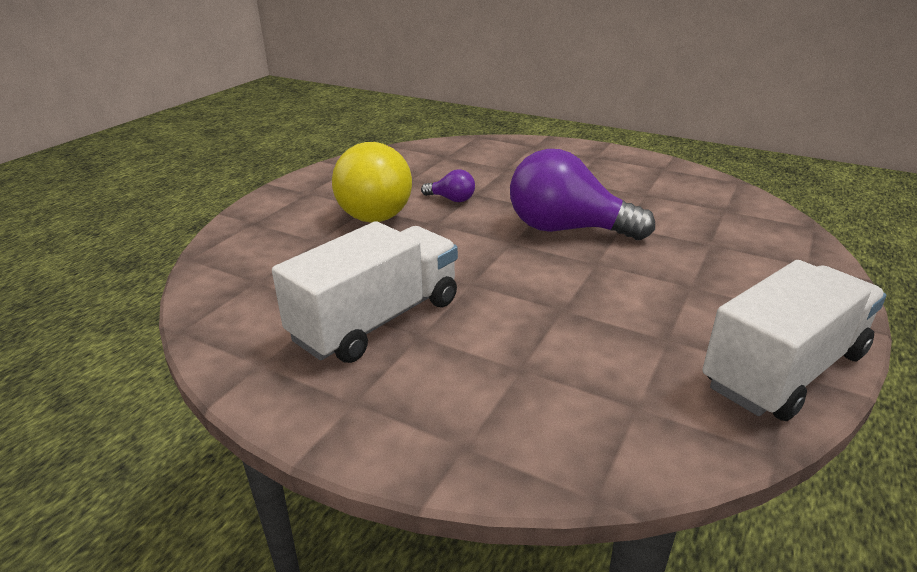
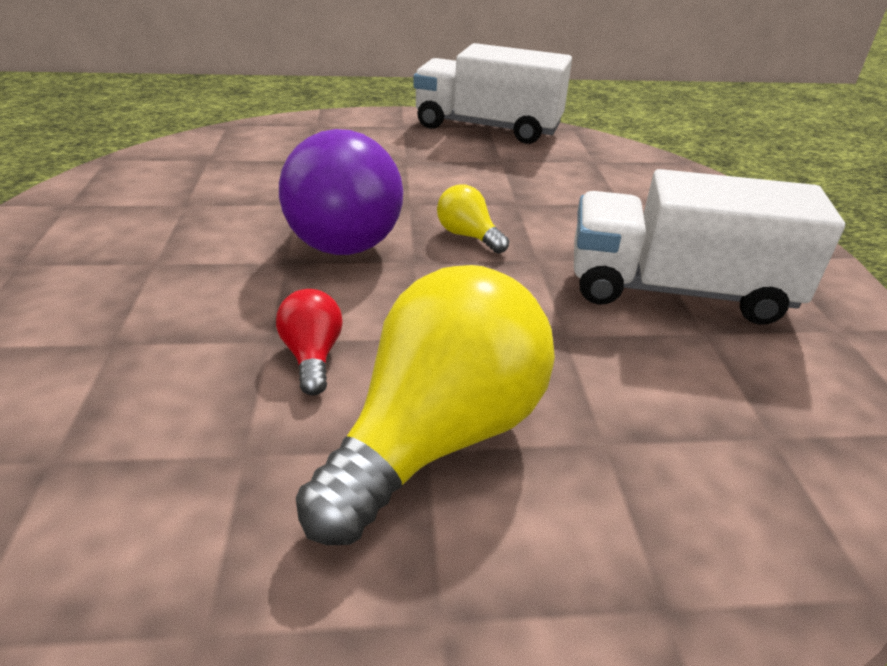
camera: 125 degrees left, 5 degrees up
purple light bulb [421,169,475,202] -> red light bulb [276,289,343,396]
none -> yellow light bulb [437,185,509,254]

